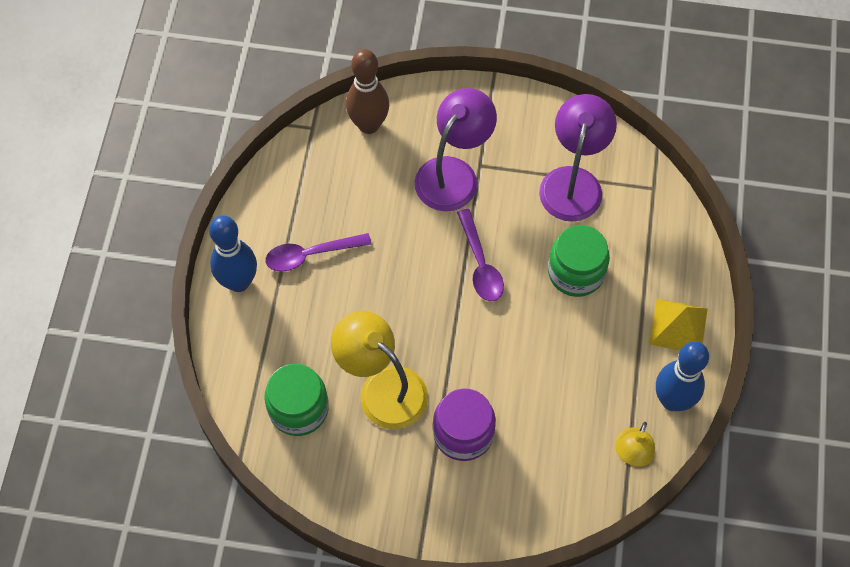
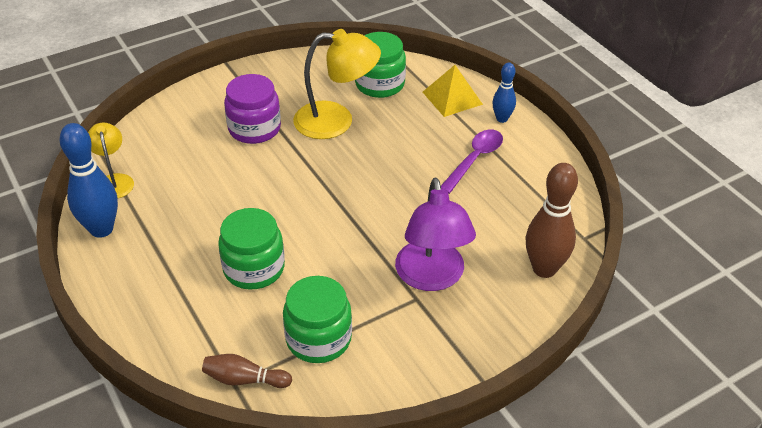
camera: 140 degrees right, 20 degrees down
blue bowling pin [209,215,257,292] -> blue bowling pin [492,63,516,123], size x0.57
purple spoon [457,209,504,301] -> none
purple lamp [539,94,617,222] -> green jar [283,276,352,363]
yellow pyramid [649,299,708,351] -> yellow pyramid moved to [423,65,483,117]
none -> brown bowling pin [202,354,292,388]

